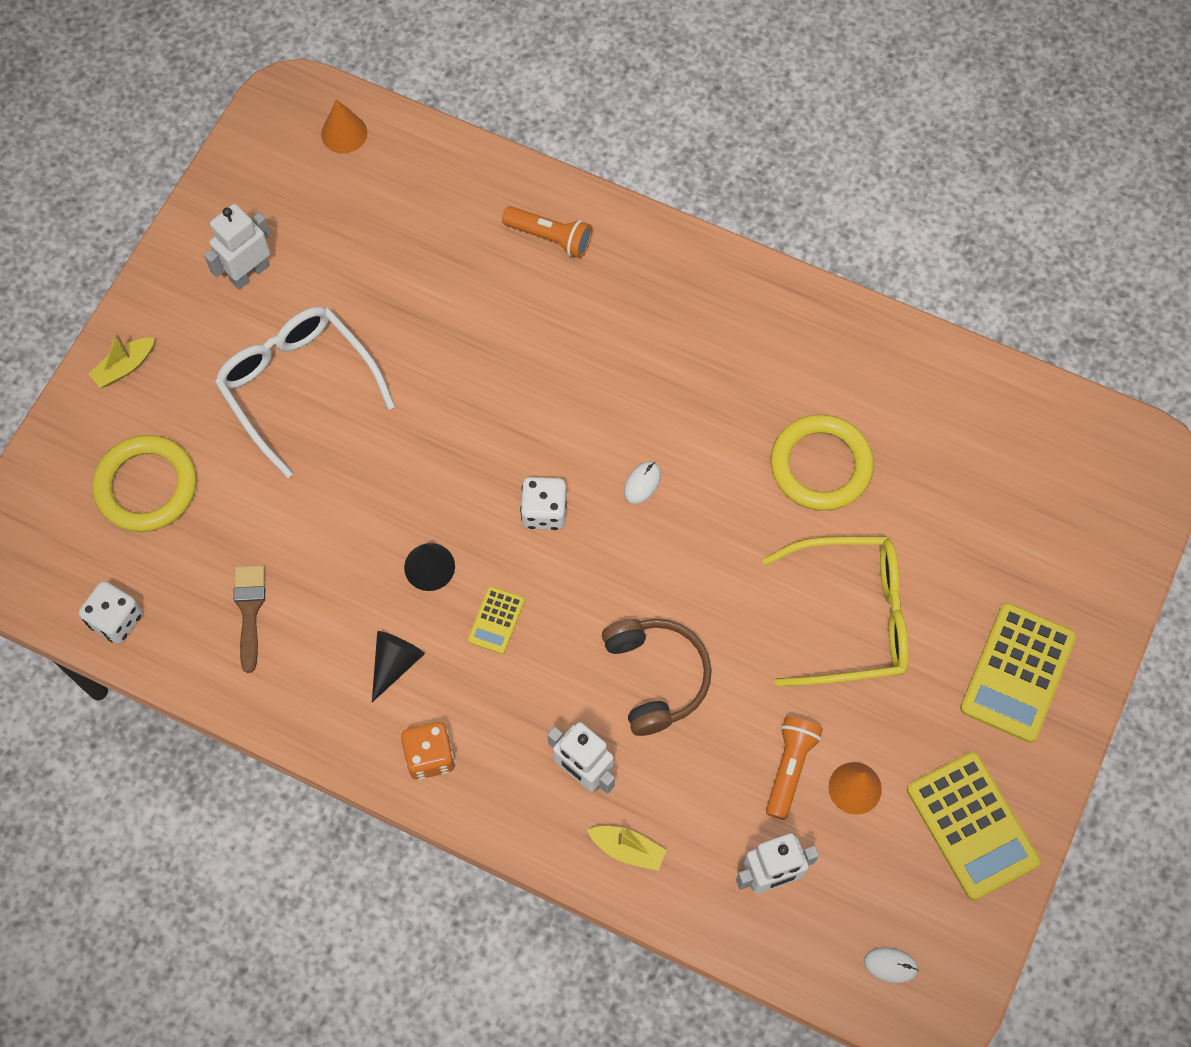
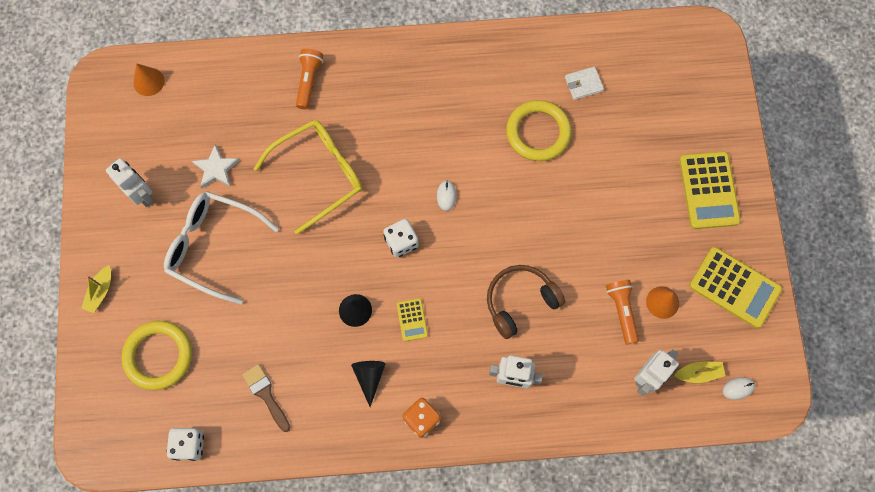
camera: 30 degrees left, 5 degrees up
white robot [204,204,271,289] -> white robot turned 120 degrees clockwise [106,158,154,207]
orange flashlight [502,206,592,258] -> orange flashlight turned 75 degrees counterclockwise [296,49,323,109]
yellow boat [587,826,666,871] -> yellow boat moved to [674,362,726,383]
brown headphones [602,619,712,736] -> brown headphones turned 75 degrees counterclockwise [487,265,565,339]
yellow glasses [762,536,909,687] -> yellow glasses moved to [254,120,362,235]
none -> white star [192,145,240,188]
none -> white wallet [565,66,604,100]

